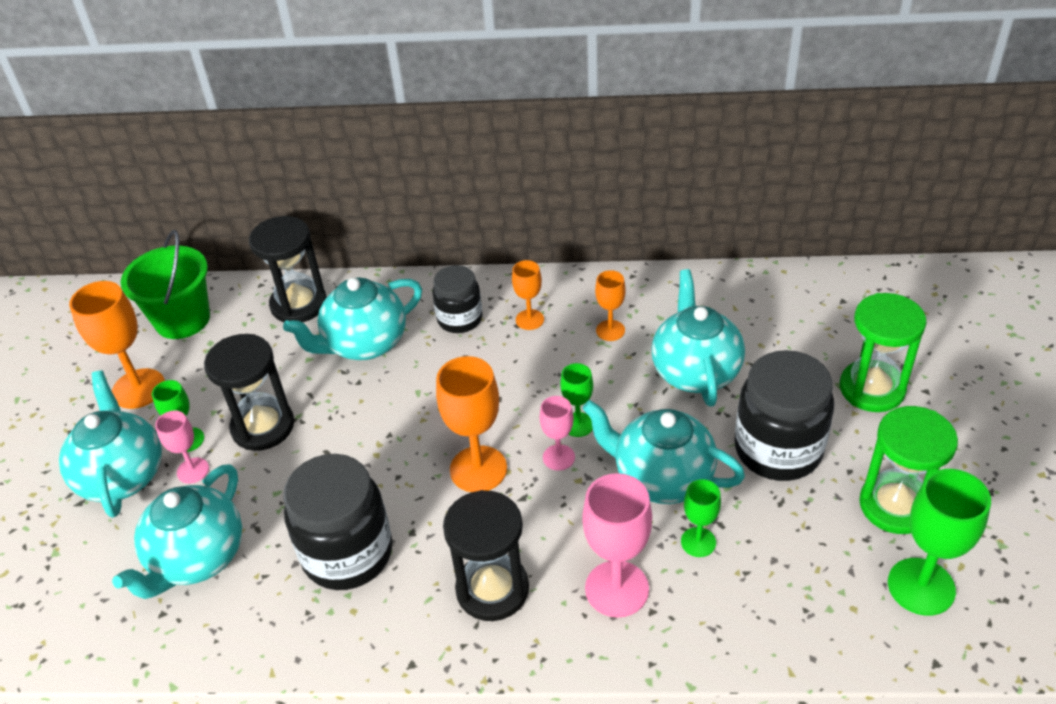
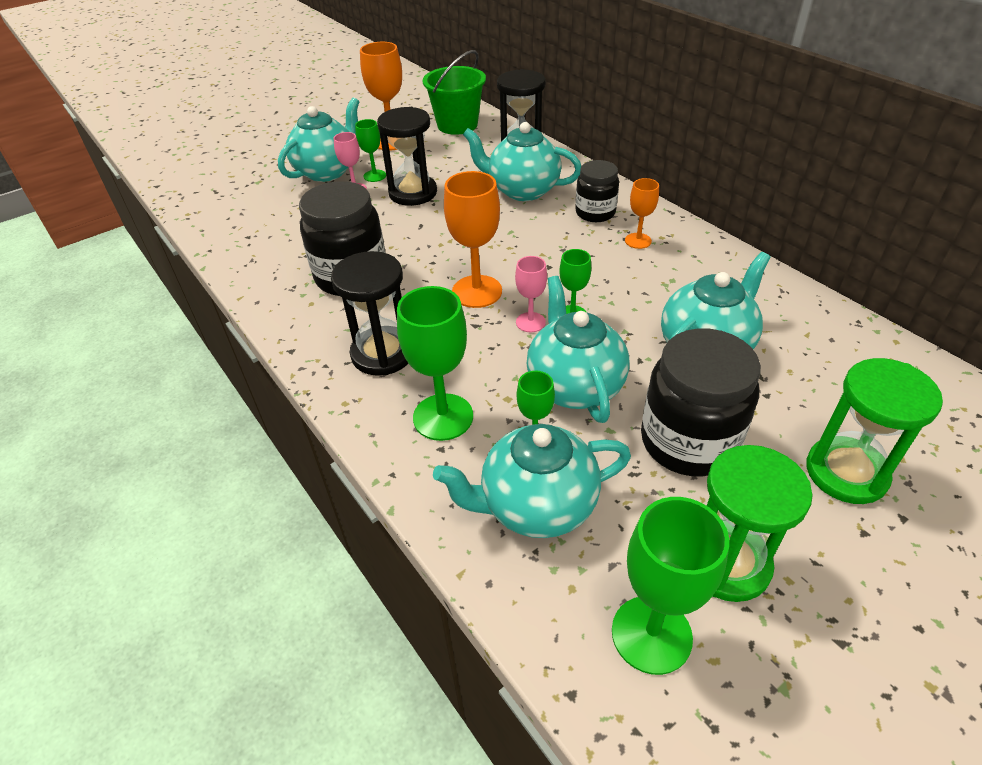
camera: 50 degrees right, 0 degrees up
turquoise teapot [112,464,242,599] -> turquoise teapot moved to [433,424,631,538]
pink goblet [582,473,652,618] -> green goblet [397,286,473,441]
orange goblet [595,270,626,341] -> none

